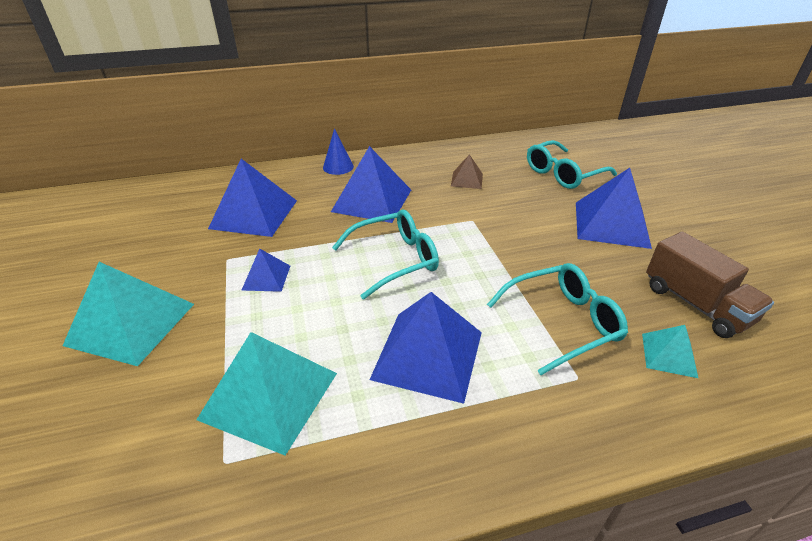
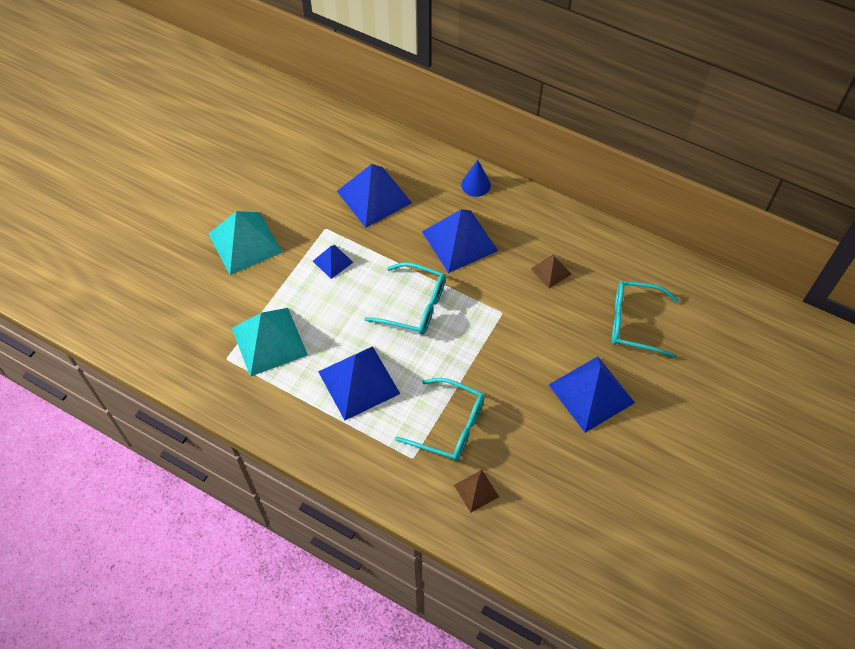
camera: 45 degrees right, 20 degrees up
turquoise pyramid [642,325,698,378] -> brown pyramid [454,470,499,513]
brown truck [646,231,774,338] -> none

